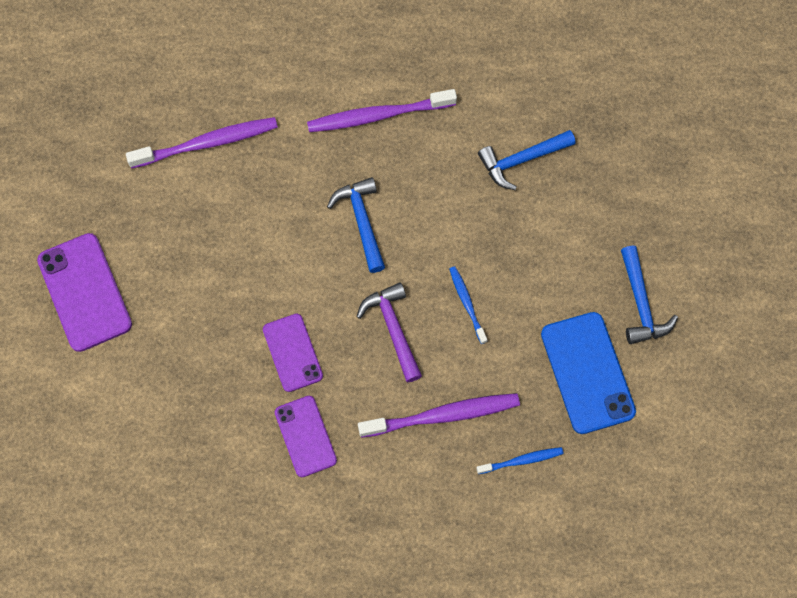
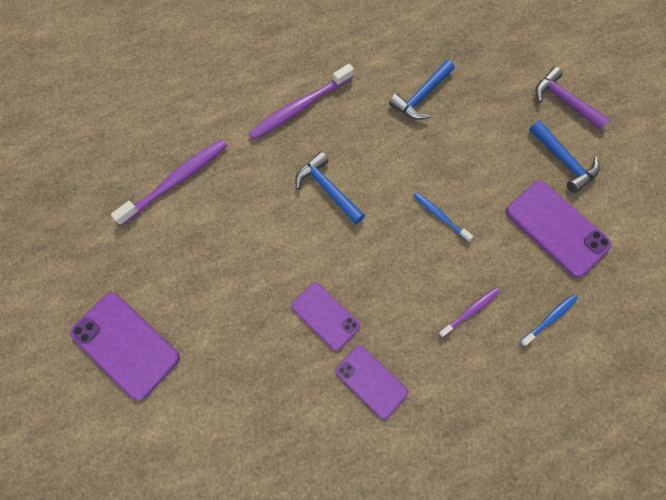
camera: 25 degrees left, 0 degrees up
purple hammer [356,282,422,382] -> purple hammer moved to [535,67,610,130]
purple toothbrush [358,393,520,438] -> purple toothbrush [438,288,500,337], size x0.54
blue phone [541,312,636,434] -> purple phone [506,180,612,277]

